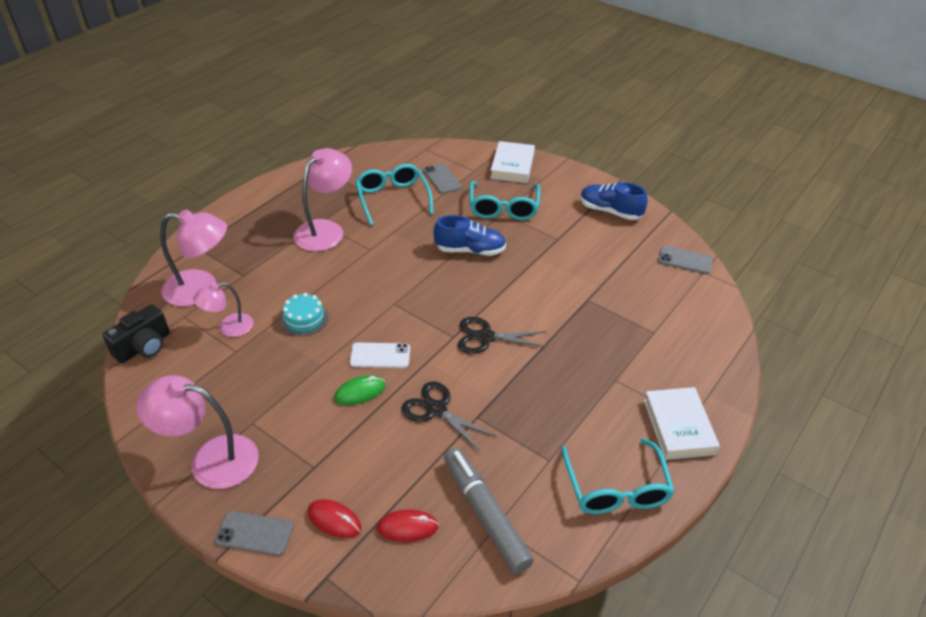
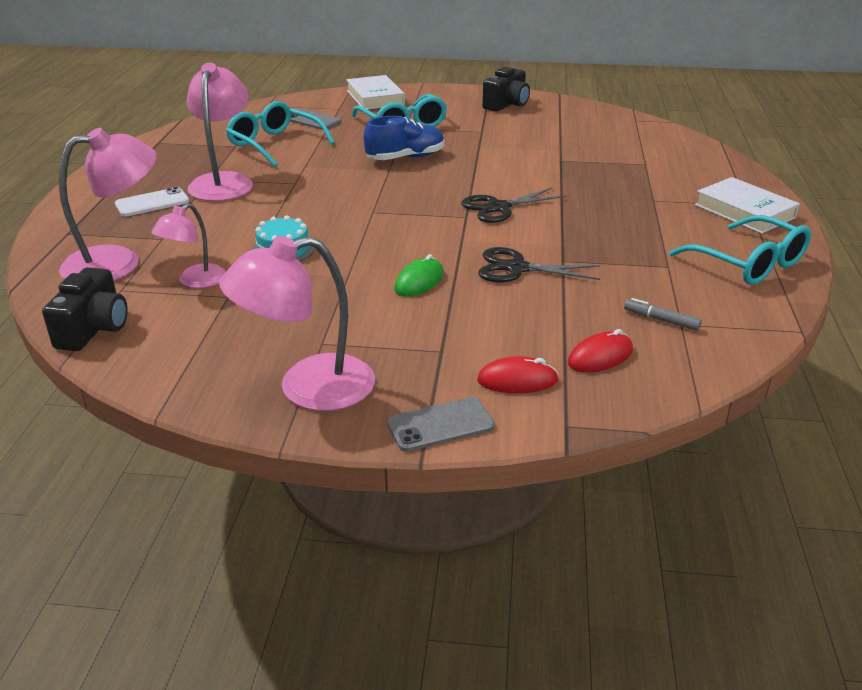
camera: 30 degrees left, 10 degrees down
white phone [350,343,410,368] -> white phone moved to [115,187,189,216]
grey marker [444,448,534,574] -> grey marker [624,298,702,331], size x0.43
blue shoe [580,182,648,220] -> black camera [482,67,530,112]
grey phone [658,246,713,274] -> none

